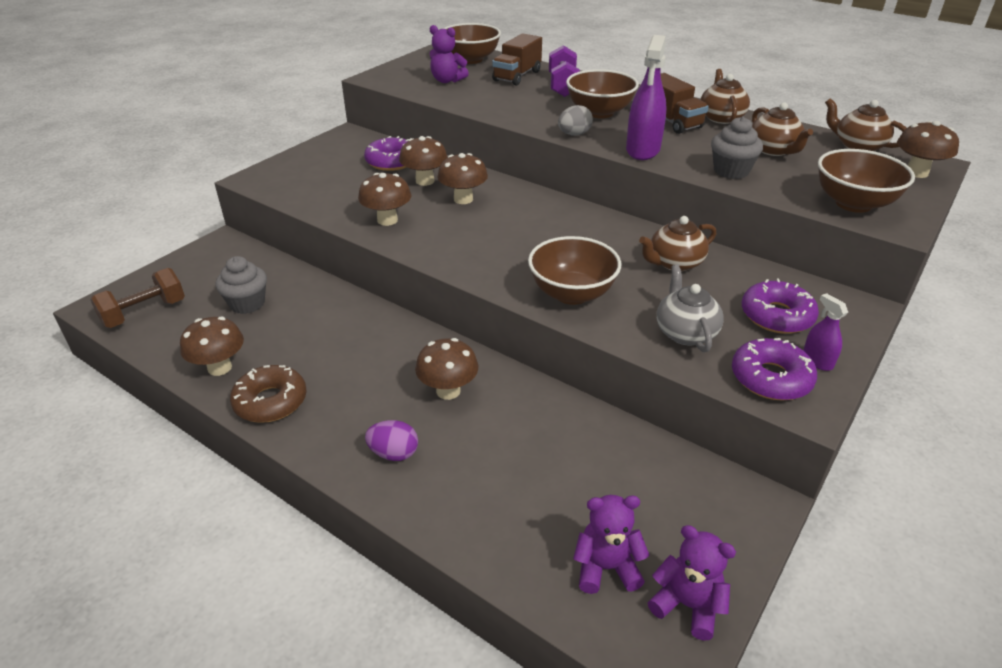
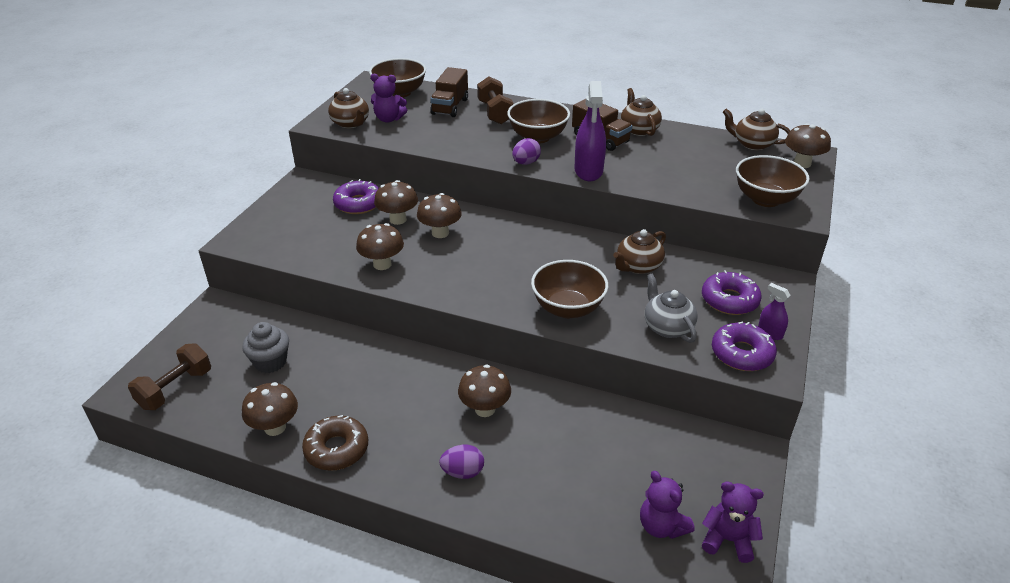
camera: 15 degrees left, 0 degrees up
purple dumbbell [549,45,580,97] -> brown dumbbell [477,76,514,124]
grey egg [558,105,593,136] -> purple egg [512,138,541,165]
purple teddy bear [573,495,650,594] -> purple teddy bear turned 105 degrees counterclockwise [640,471,695,539]
grey cupcake [711,116,763,179] -> none
brown teapot [752,102,813,156] -> brown teapot moved to [328,88,369,128]

